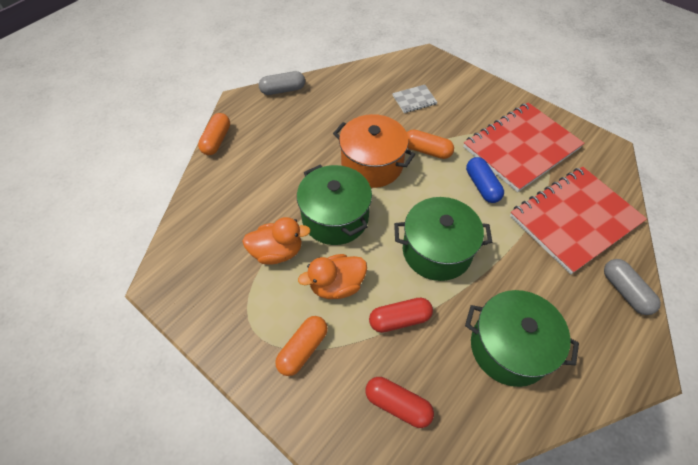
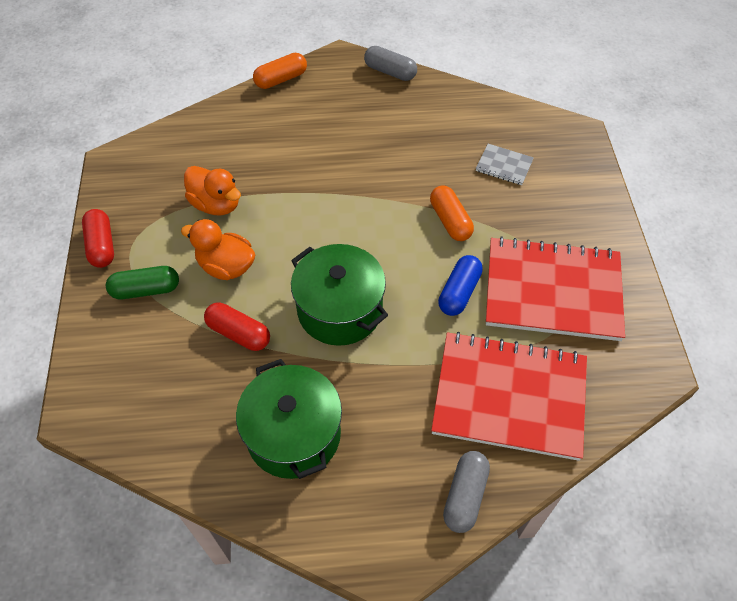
camera: 45 degrees right, 0 degrees up
orange capsule [275,316,328,376] -> green capsule [106,266,179,299]
green pot [297,164,372,245] -> none
orange pot [333,114,415,188] -> none
red capsule [366,377,434,428] -> red capsule moved to [82,209,114,268]

